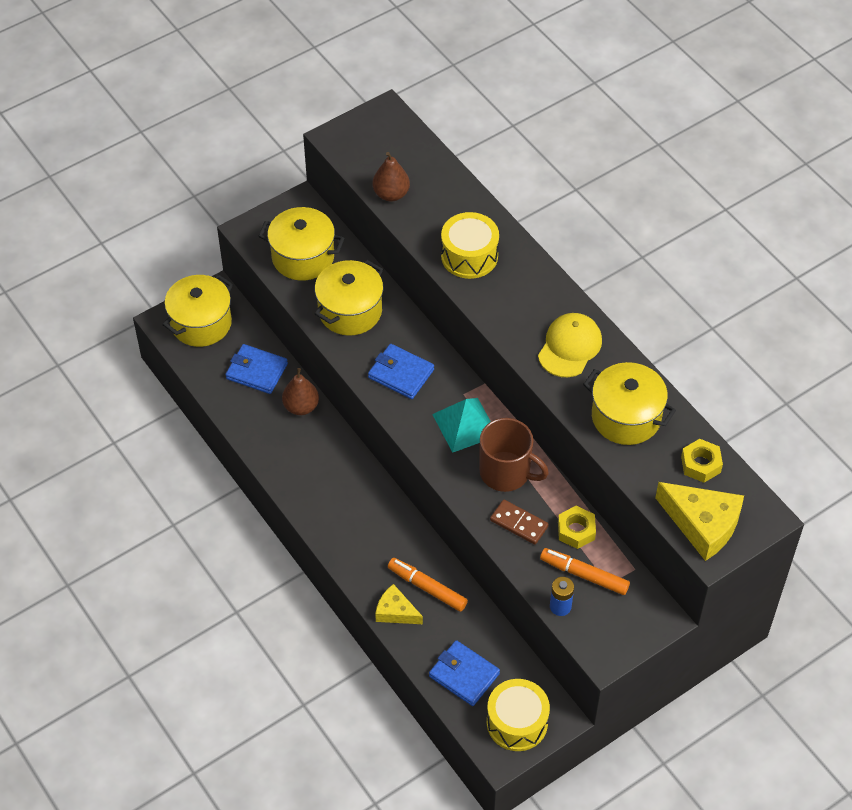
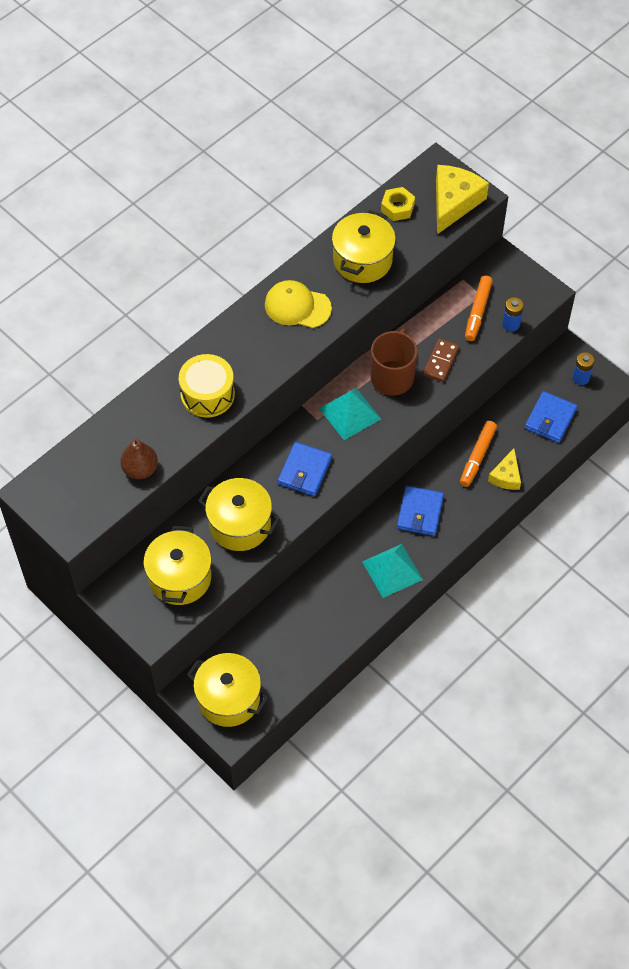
camera: 100 degrees left, 5 degrees up
blue wallet [225,344,288,394] -> blue wallet moved to [397,486,444,536]
brown pear [282,368,319,415] -> none
yellow drum [487,679,550,751] -> blue battery [573,352,595,385]
yellow nut [558,506,596,549] -> none
none -> turquoise pyramid [362,544,423,598]

